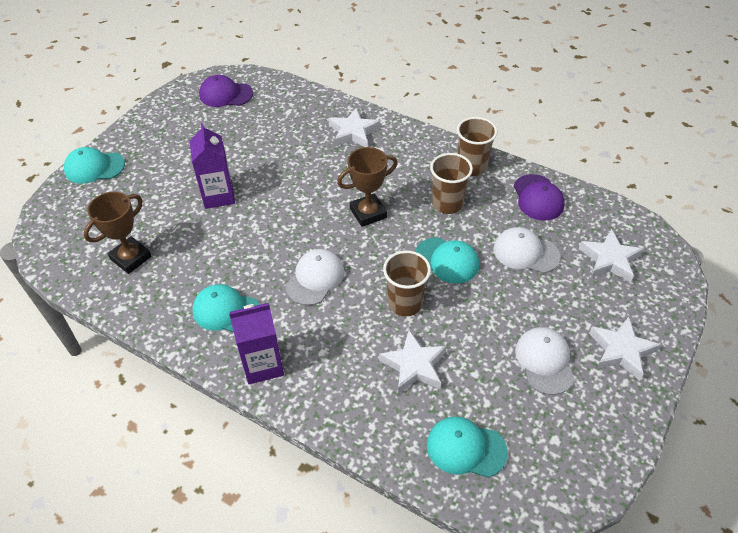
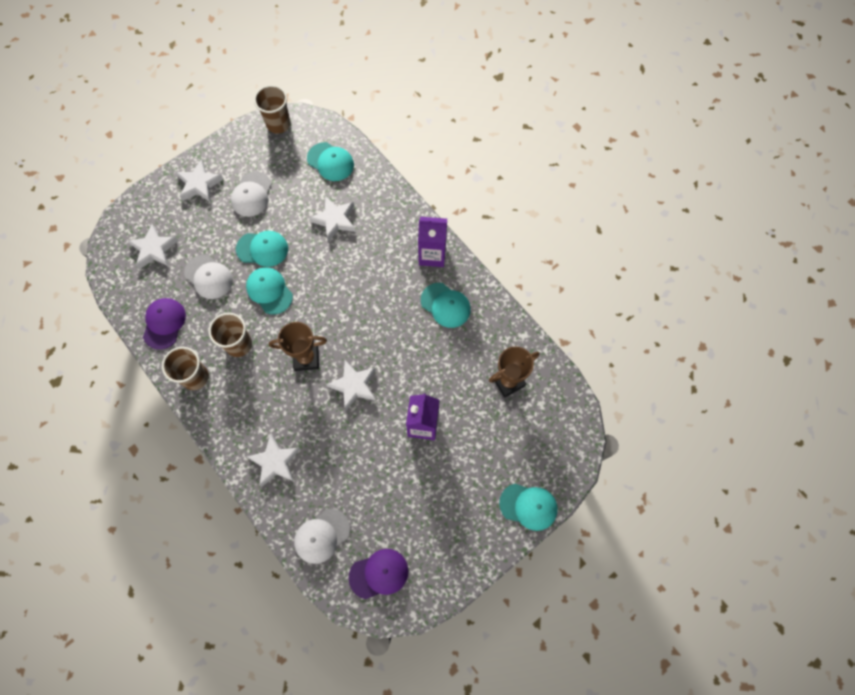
camera: 160 degrees left, 20 degrees up
purple cap [199,75,253,107] -> purple cap turned 45 degrees counterclockwise [348,549,408,599]
white cap [286,249,345,306] -> white cap moved to [294,509,350,564]
brown cup [383,251,431,316] -> brown cup moved to [254,85,291,134]
none -> turquoise cap [236,231,288,267]
none -> white star [326,360,376,410]

